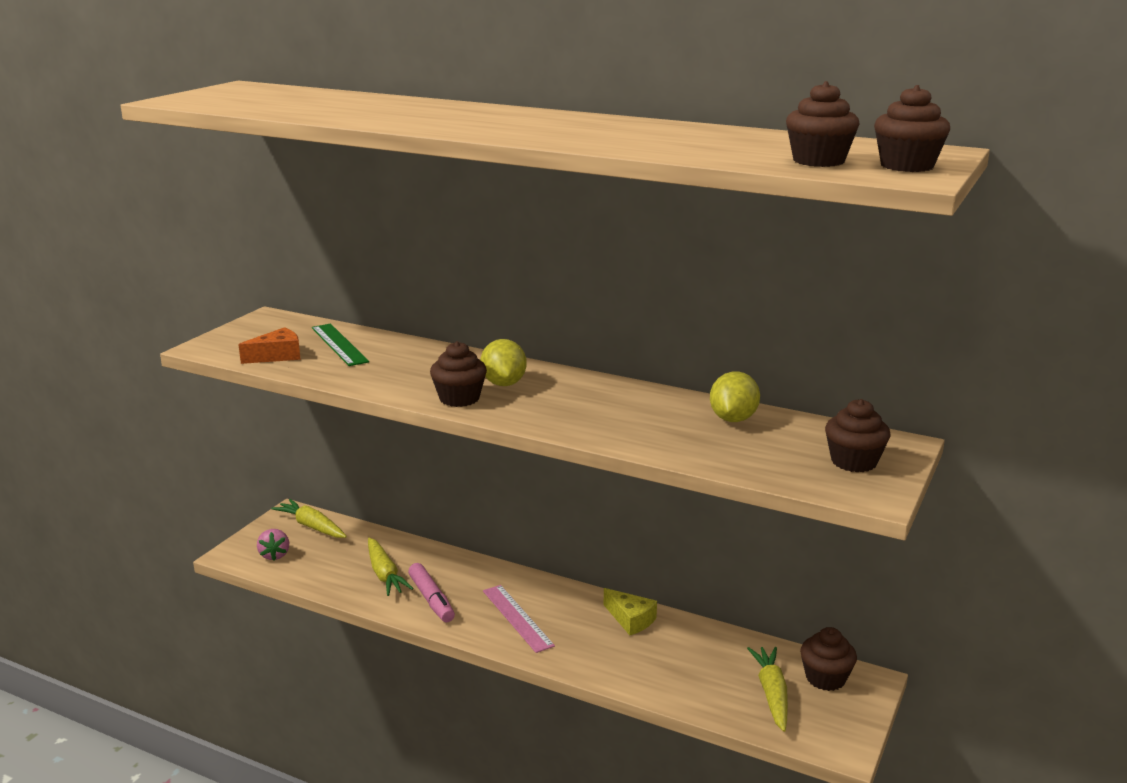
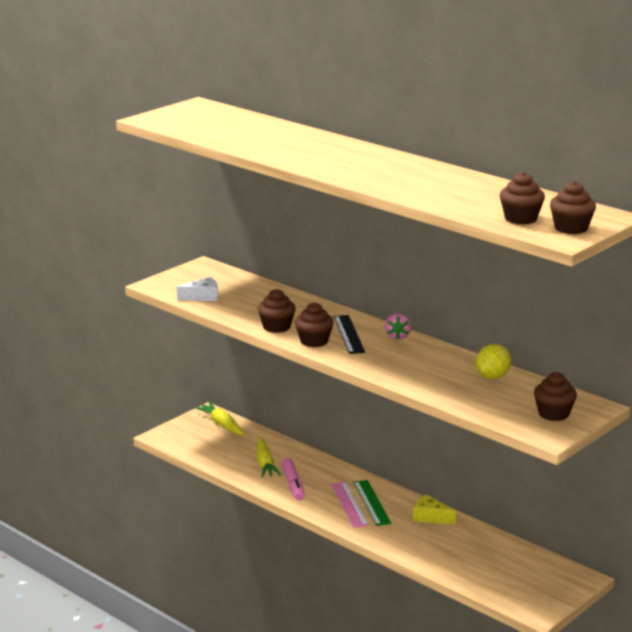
camera: 15 degrees right, 0 degrees up
orange cheese [238,327,301,364] -> white cheese [177,277,218,301]
pink strawberry [257,529,289,560] -> pink strawberry moved to [385,313,411,340]
green ruler [312,324,369,366] -> green ruler moved to [353,480,391,526]
yellow lemon [480,339,527,386] -> black ruler [334,315,365,354]
yellow cheese [604,588,657,635] -> yellow cheese turned 150 degrees clockwise [413,495,456,524]
yellow carrot [747,647,788,732] -> none
brown cupcake [800,627,857,691] -> brown cupcake moved to [258,289,296,333]

